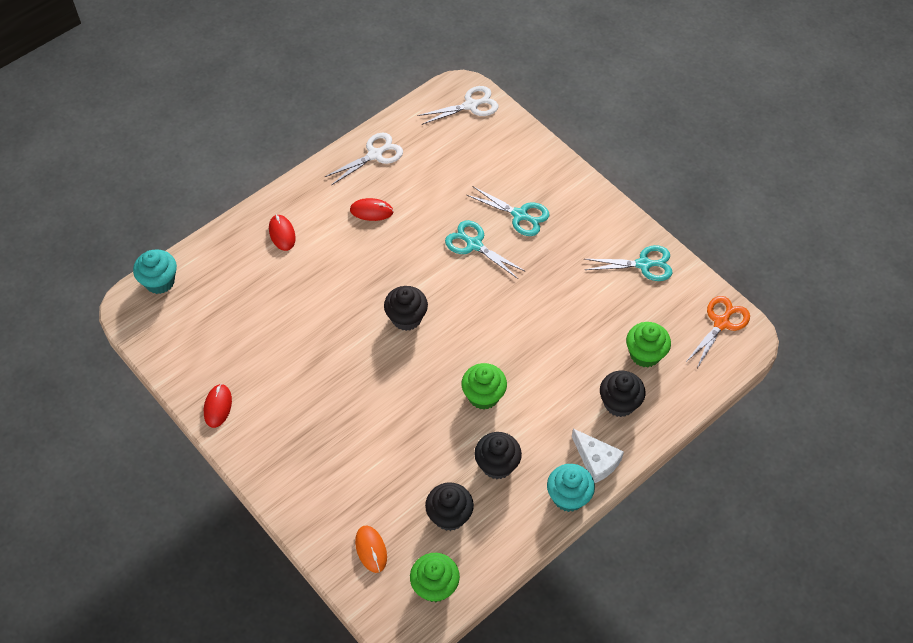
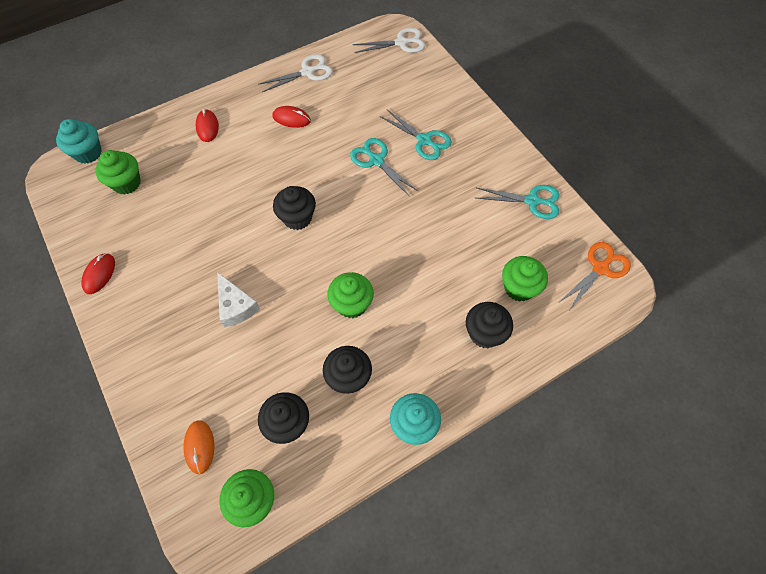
camera: 10 degrees right, 5 degrees up
white cheese [572,429,624,483] -> white cheese moved to [217,272,260,327]
none -> green cupcake [95,150,141,195]

